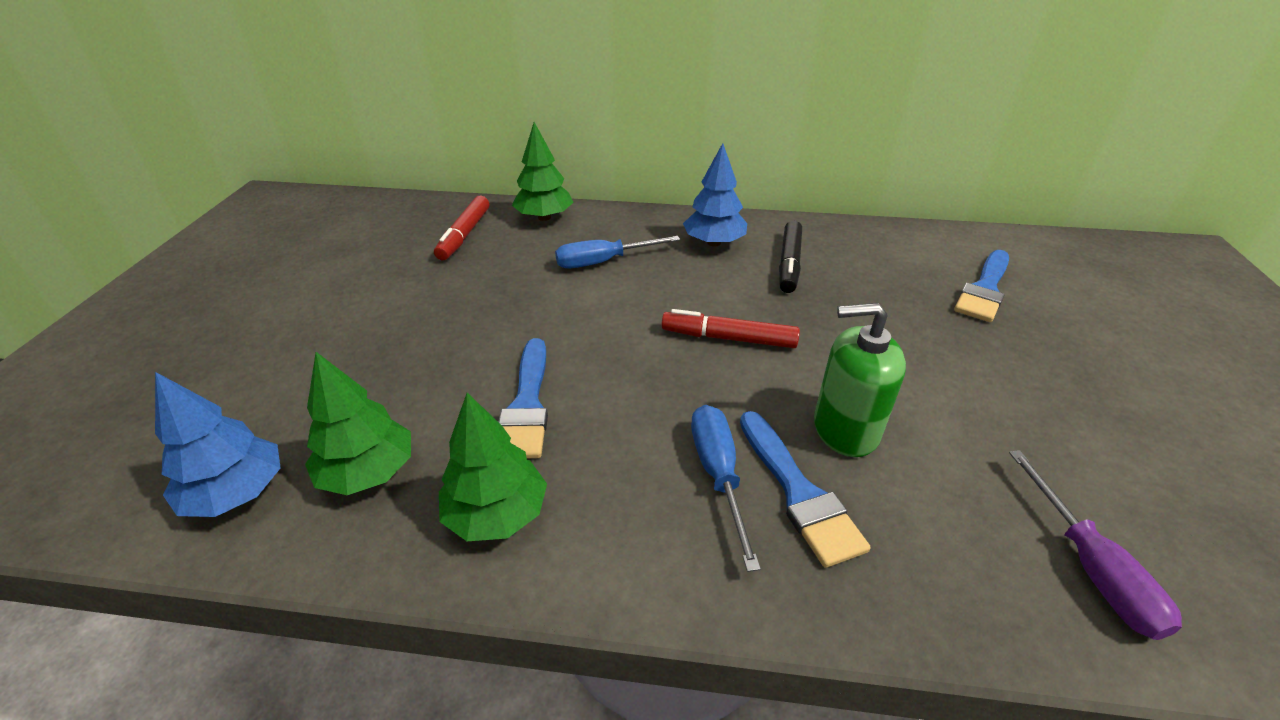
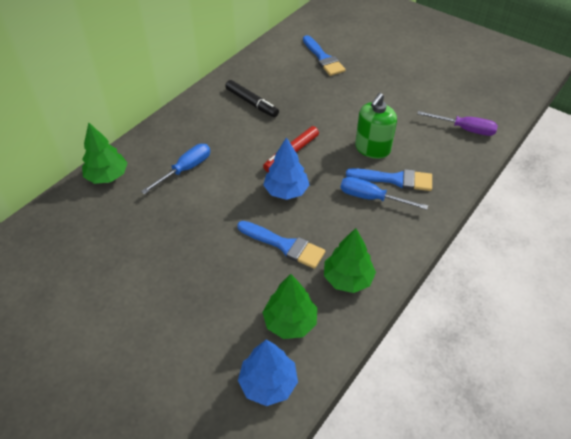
camera: 60 degrees left, 10 degrees up
red marker [434,196,489,260] -> none
blue screwdriver [555,236,680,268] -> blue screwdriver turned 150 degrees counterclockwise [141,144,210,194]
blue tree [683,143,747,247] -> blue tree moved to [263,137,309,200]

